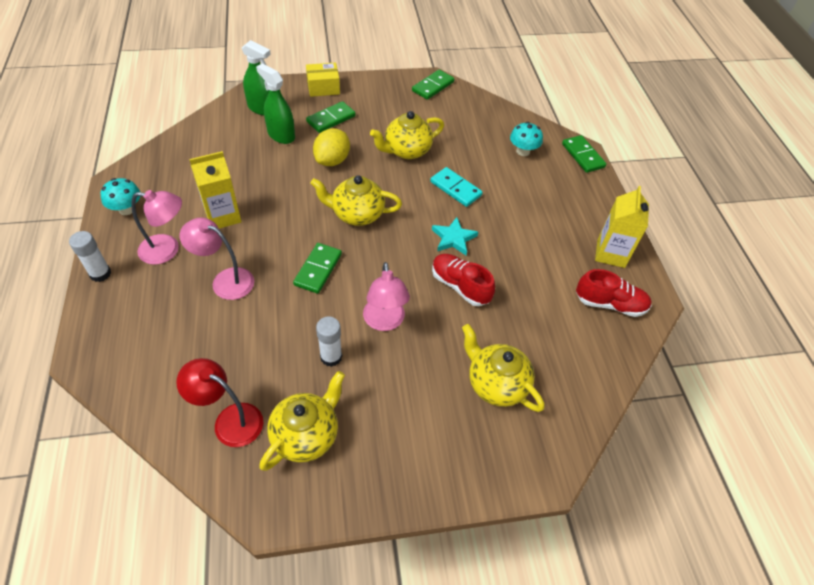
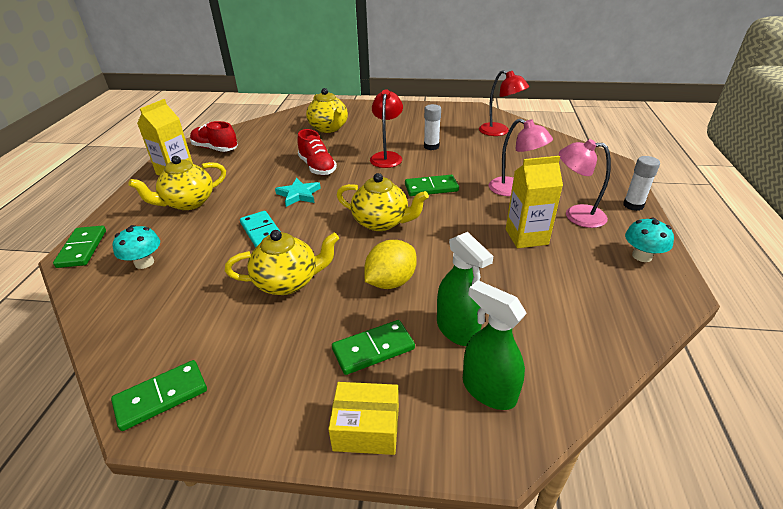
camera: 160 degrees left, 15 degrees down
yellow teapot [259,371,345,471] -> yellow teapot moved to [128,156,226,210]
green domino [293,243,342,294] -> green domino turned 45 degrees clockwise [405,175,459,196]
pink lamp [363,262,410,331] -> red lamp [370,89,403,168]

